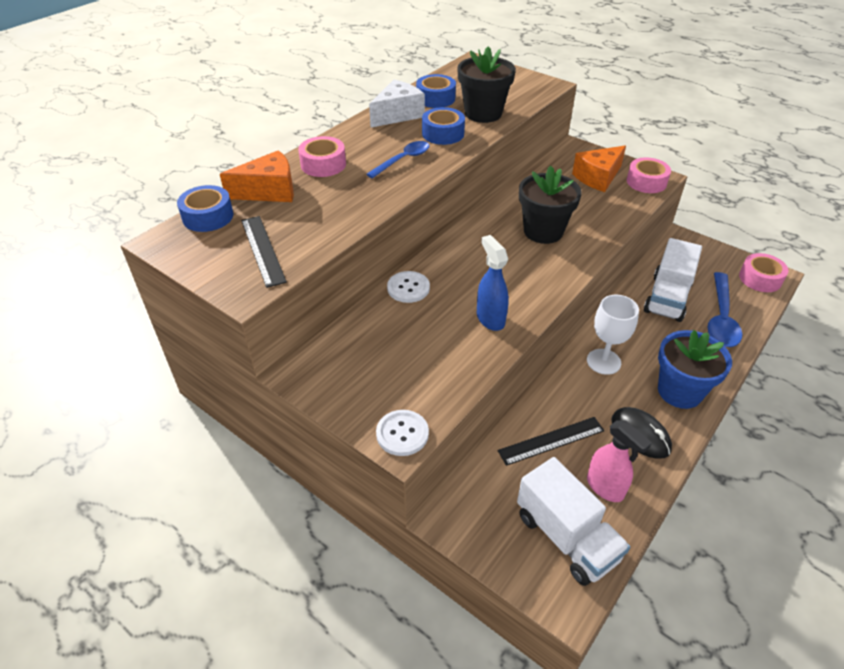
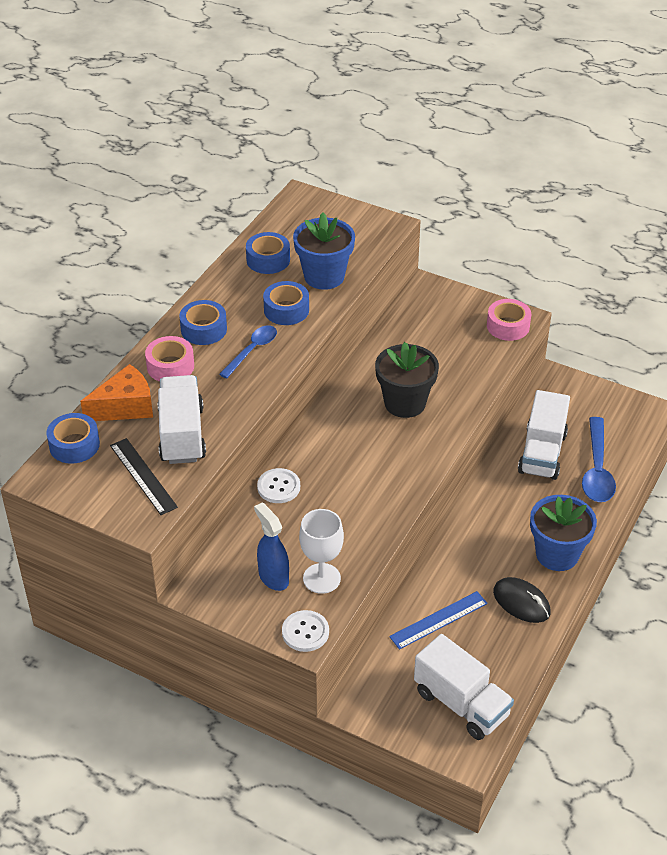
camera: 10 degrees left, 0 degrees up
white cheese [369,80,425,128] -> none
black flower pot [457,46,516,123] -> blue flower pot [293,213,355,290]
blue spray bottle [477,235,509,331] -> blue spray bottle moved to [254,503,289,591]
black ruler [498,417,604,466] -> blue ruler [389,591,488,650]
orange cheese [572,145,626,192] -> none
white goblet [587,295,639,375] -> white goblet moved to [299,509,344,594]
pink spray bottle [587,420,652,502] -> none
pink tape [739,253,789,292] -> none
none -> white truck [157,375,206,464]
none -> blue tape [179,300,227,345]

